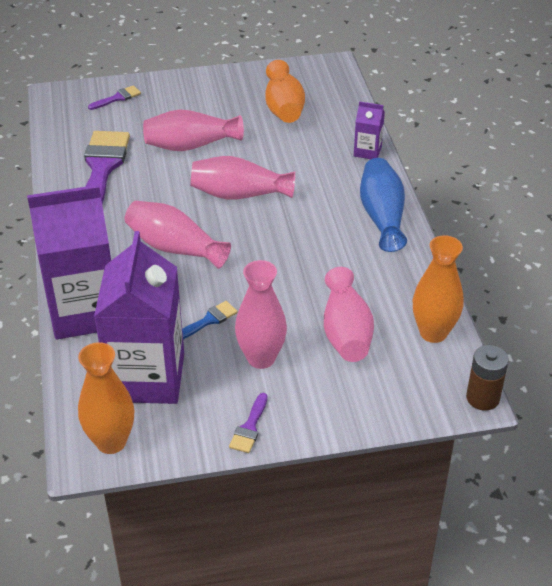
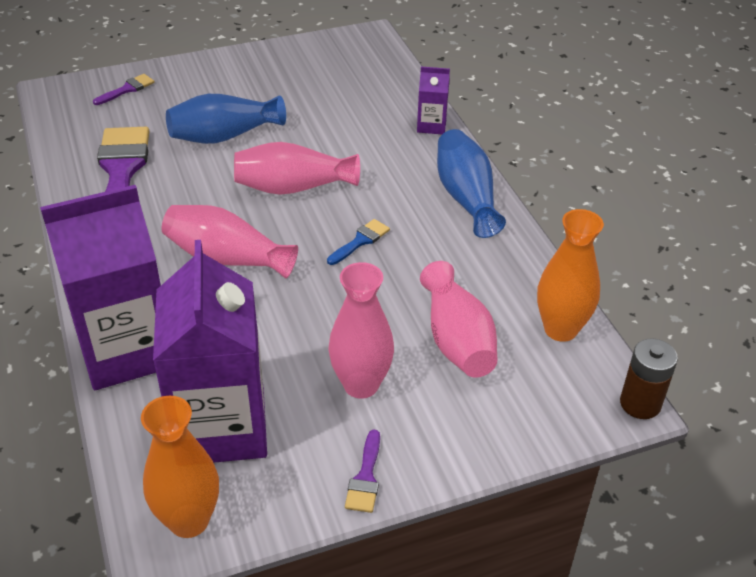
camera: 10 degrees left, 0 degrees up
pink vase [143,110,244,151] -> blue vase [166,94,286,144]
blue brush [182,301,238,339] -> blue brush moved to [327,219,390,265]
orange vase [265,60,305,123] -> none

